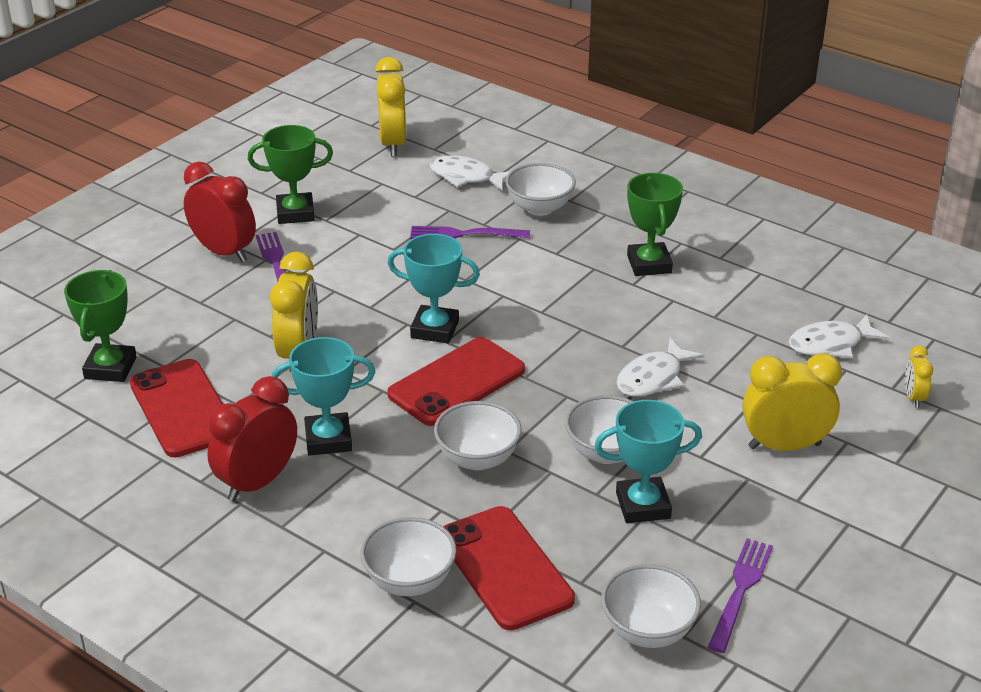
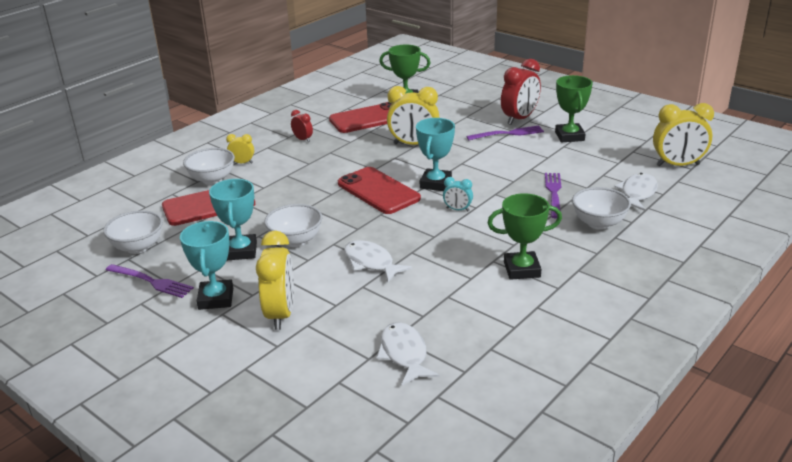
camera: 95 degrees right, 5 degrees down
red clock [207,376,297,501] -> red clock [291,110,313,142], size x0.50
turquoise trophy [271,337,375,456] -> turquoise trophy moved to [180,221,233,310]
white bowl [434,401,522,470] -> none
yellow clock [905,345,933,408] -> yellow clock moved to [226,134,254,164]
none -> turquoise clock [443,177,473,211]

